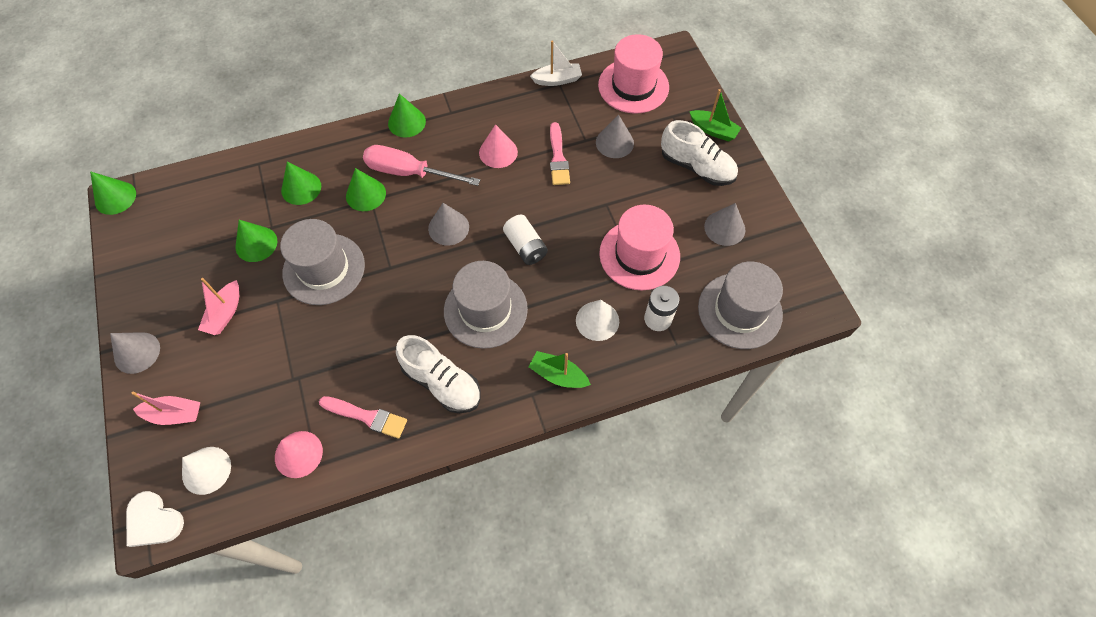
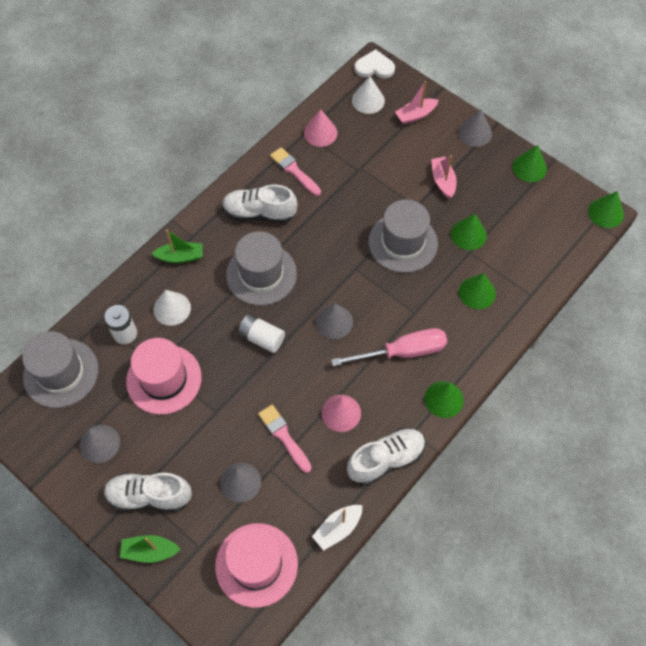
camera: 150 degrees right, 0 degrees up
pink brush [319,396,407,439] -> pink brush turned 60 degrees clockwise [270,147,321,196]
green cone [346,168,386,211] -> green cone moved to [512,145,547,182]
none -> white shoe [347,428,426,485]

